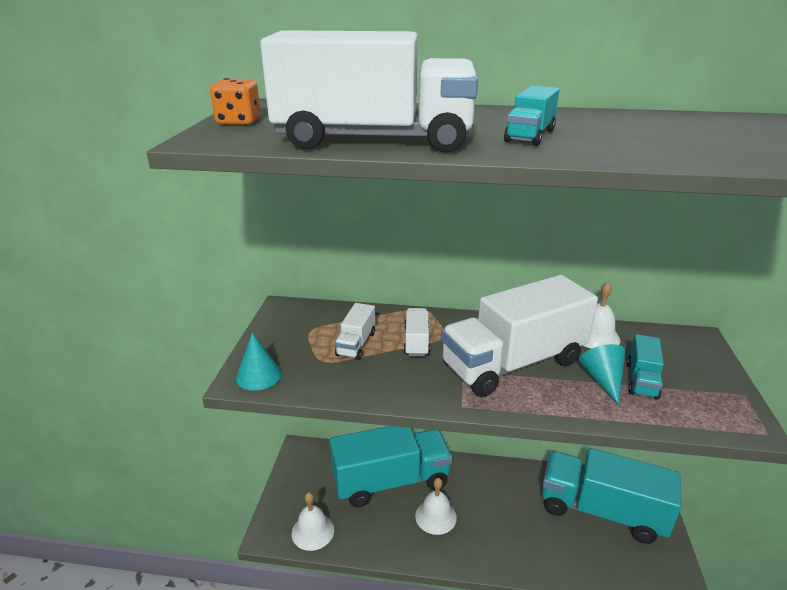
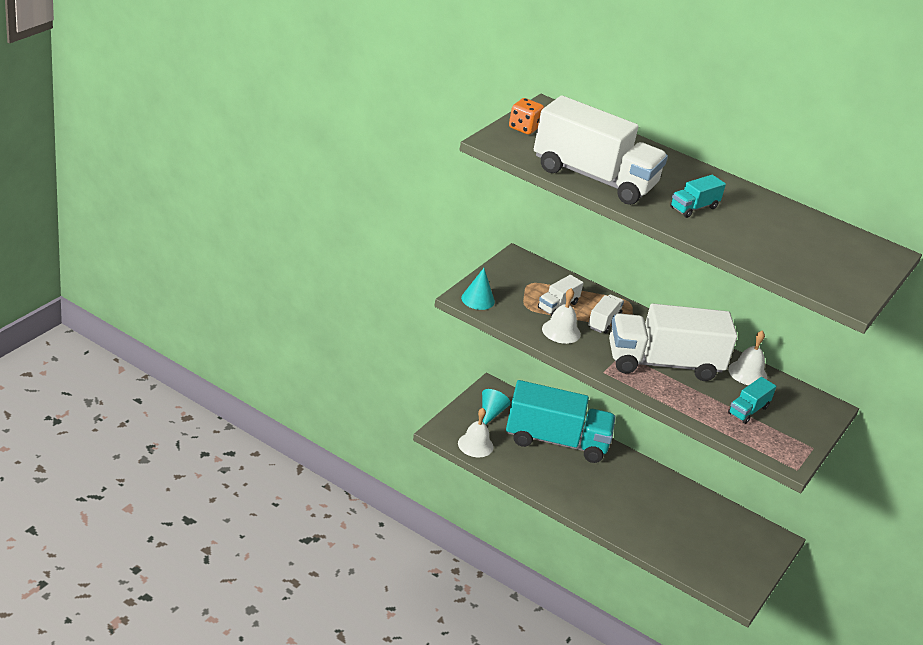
camera: 20 degrees right, 5 degrees up
white bell [415,478,457,535] -> white bell moved to [542,288,581,344]
turquoise truck [542,448,682,544] -> none
turquoise cone [579,344,625,405] -> turquoise cone moved to [482,389,511,424]

